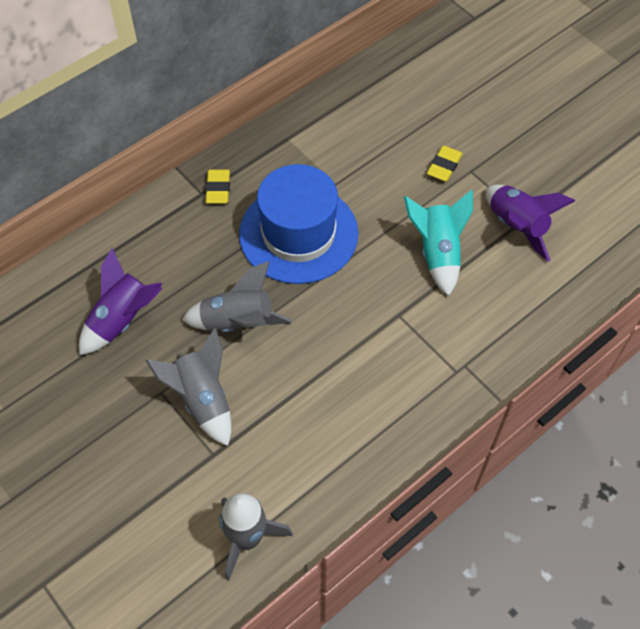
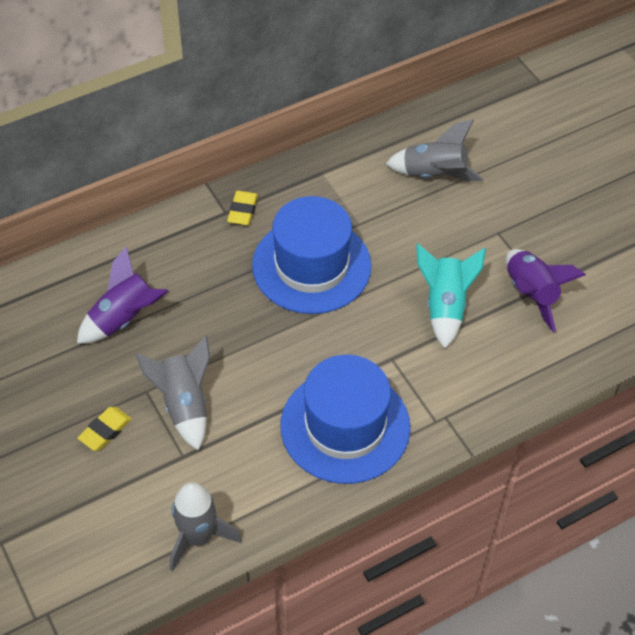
camera: 10 degrees right, 5 degrees down
grey rocket [182,261,292,332] -> grey rocket moved to [386,119,483,181]
yellow eraser [427,146,463,182] -> yellow eraser moved to [78,407,132,451]
none -> blue hat [281,355,410,484]

